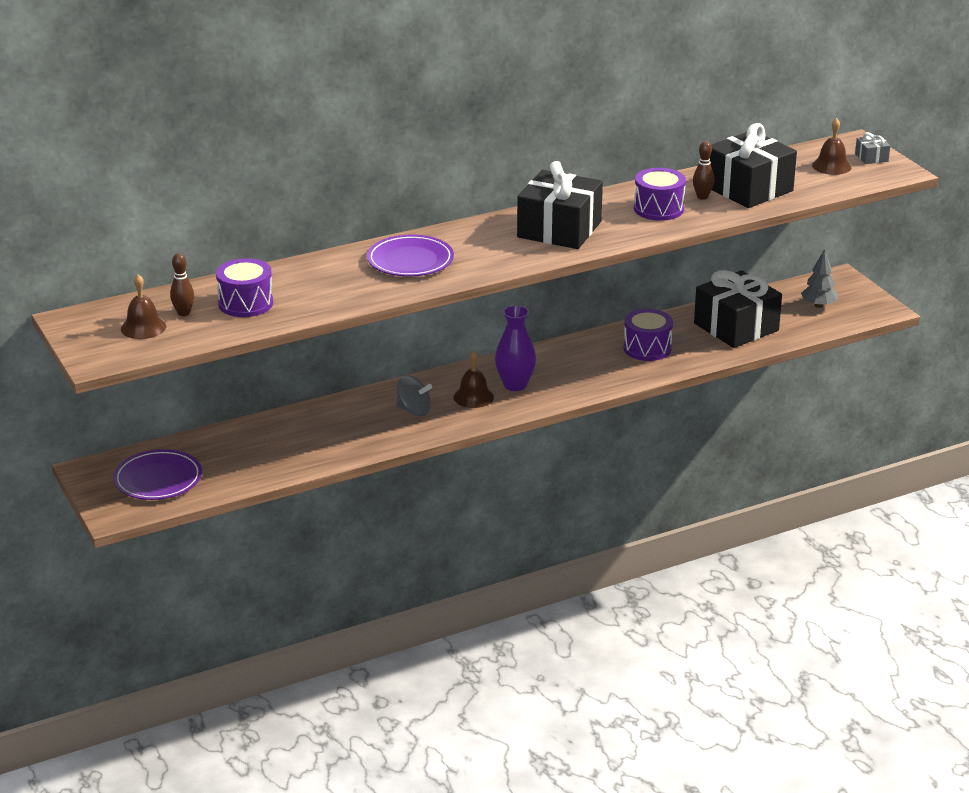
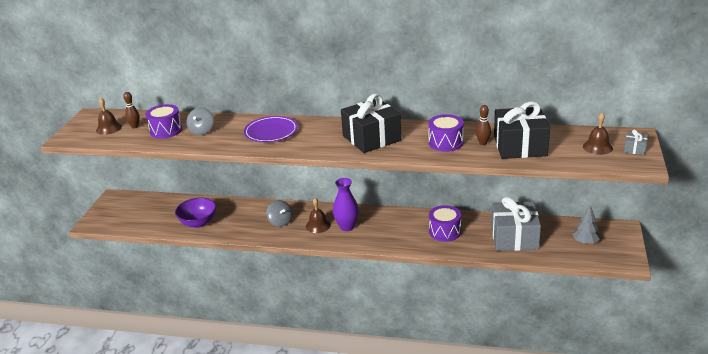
camera: 40 degrees right, 0 degrees up
purple plate [113,449,202,500] -> none
black gift [694,270,782,348] -> grey gift [491,197,541,251]
none -> purple bowl [175,198,216,228]
none -> grey spinning top [186,107,214,135]

